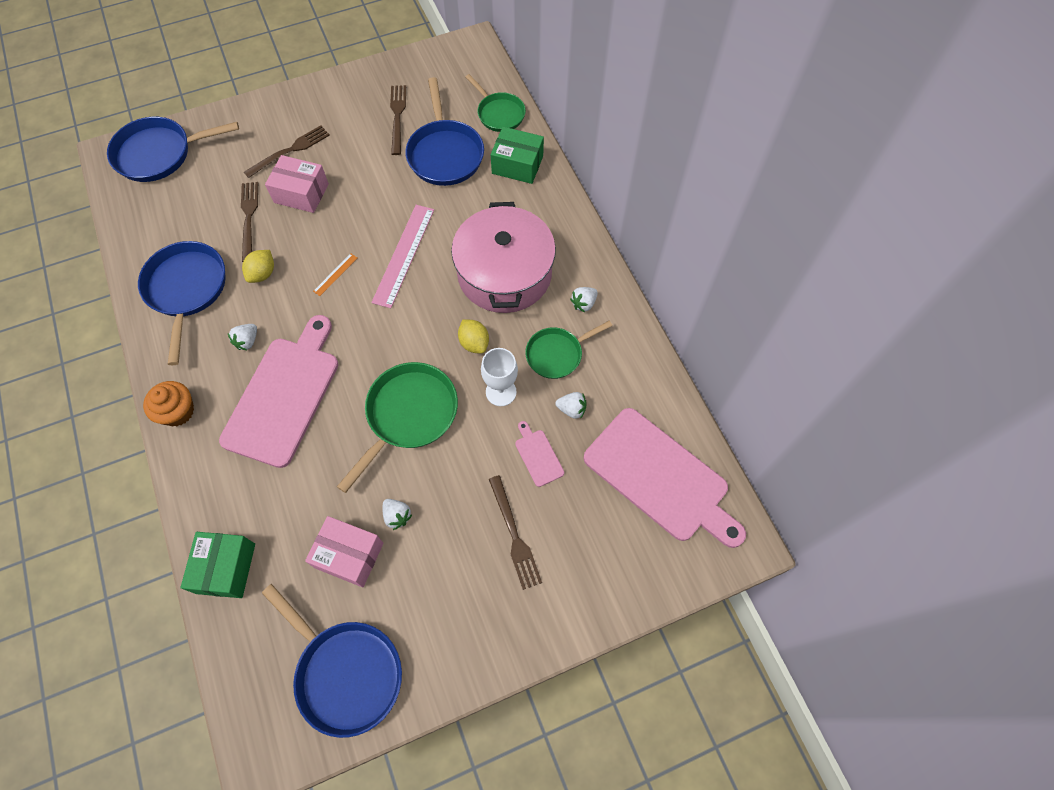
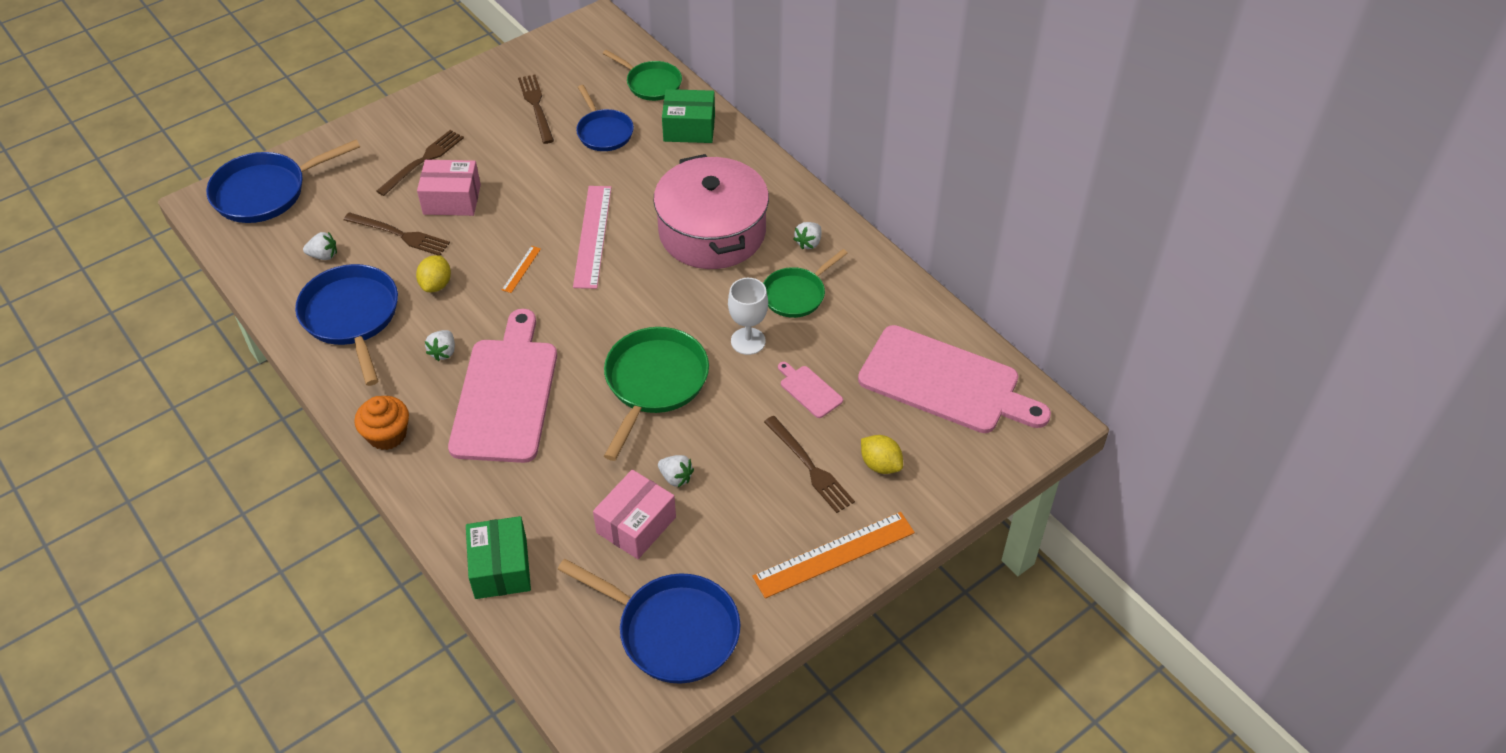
camera: 15 degrees left, 15 degrees down
brown fork [241,182,258,262] -> brown fork turned 135 degrees clockwise [344,212,450,256]
pink box [305,516,384,587] -> pink box turned 60 degrees counterclockwise [593,470,676,559]
blue pan [405,77,484,186] -> blue pan [576,85,634,151], size x0.63
yellow lemon [458,319,489,354] -> yellow lemon moved to [861,435,903,474]
white strawberry [555,392,586,419] -> white strawberry moved to [303,232,337,260]
none -> orange ruler [752,512,915,598]

